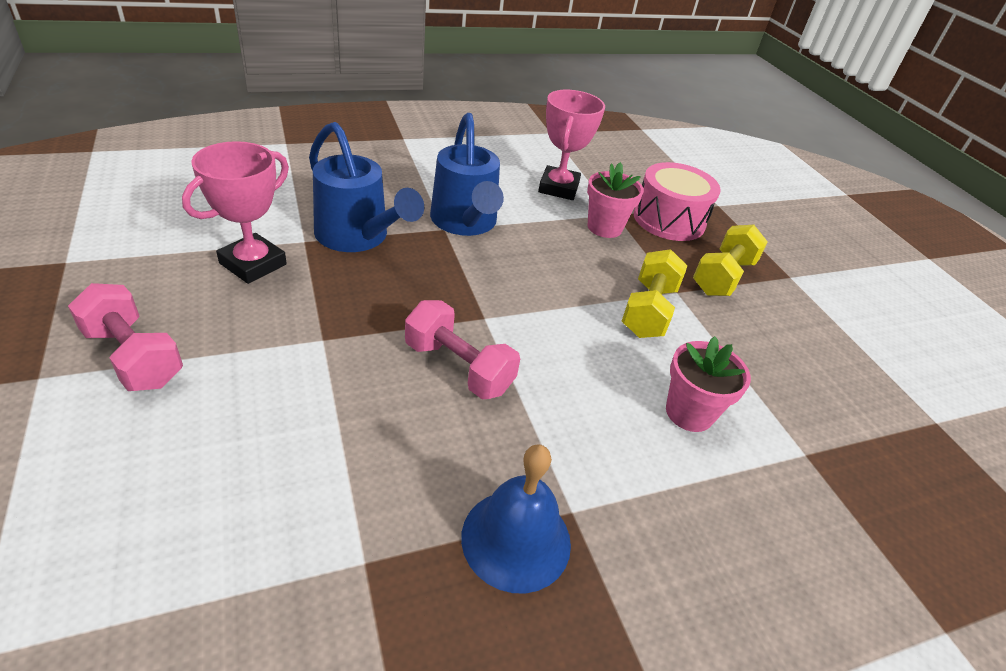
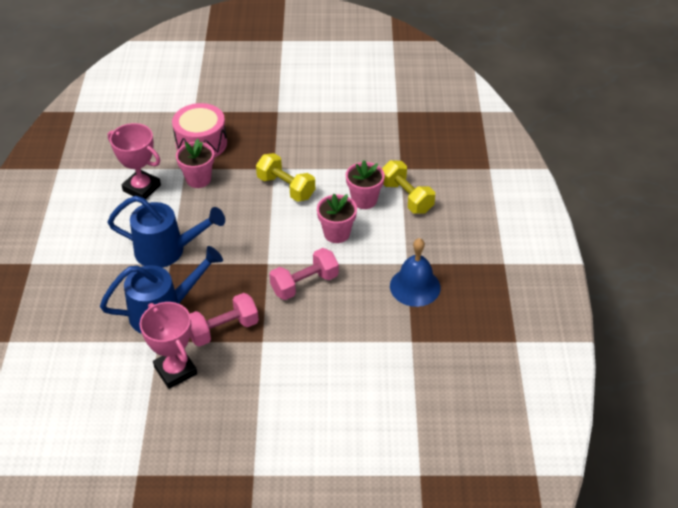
camera: 65 degrees left, 5 degrees up
pink dumbbell [68,283,183,391] -> pink dumbbell moved to [190,293,259,347]
yellow dumbbell [693,225,768,296] -> yellow dumbbell moved to [382,160,435,214]
none -> pink flower pot [317,194,357,243]

